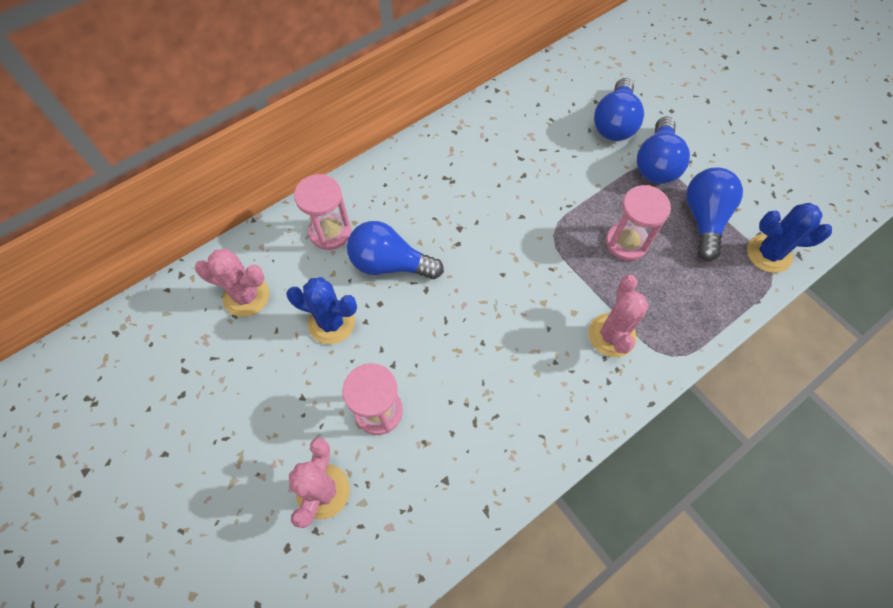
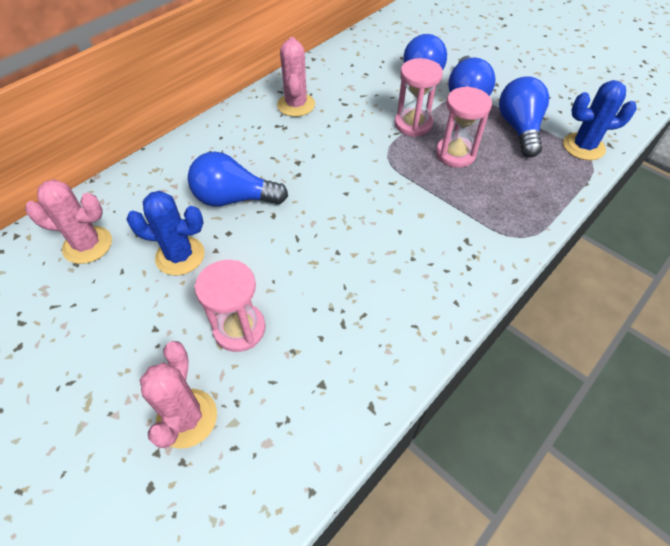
camera: 10 degrees left, 10 degrees down
pink hourglass [294,174,351,250] -> pink hourglass moved to [394,58,443,137]
pink cactus [588,275,649,357] -> pink cactus moved to [277,37,315,117]

